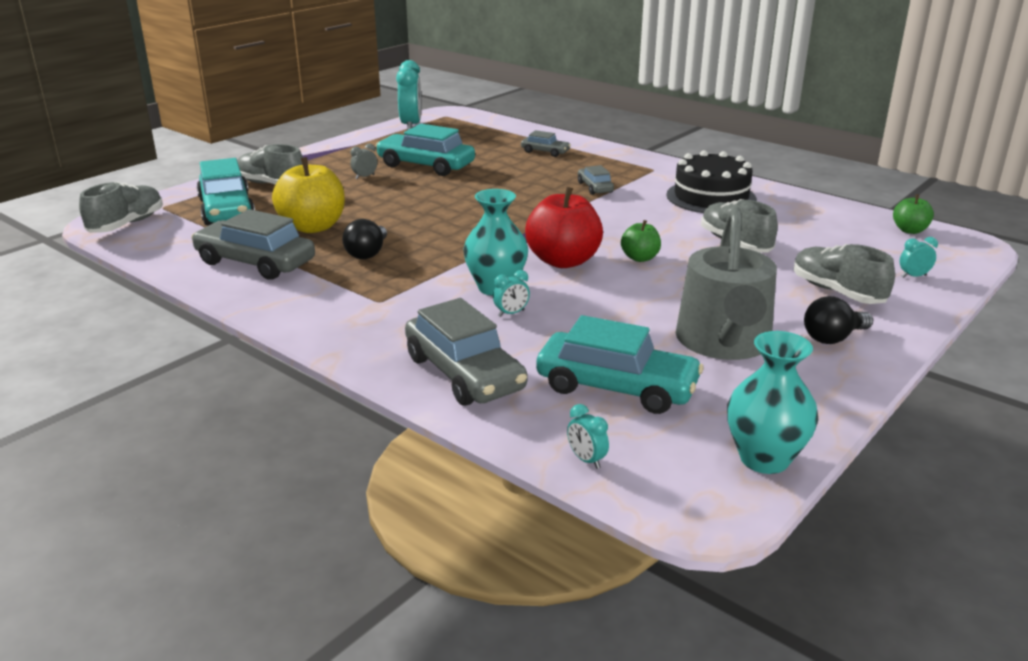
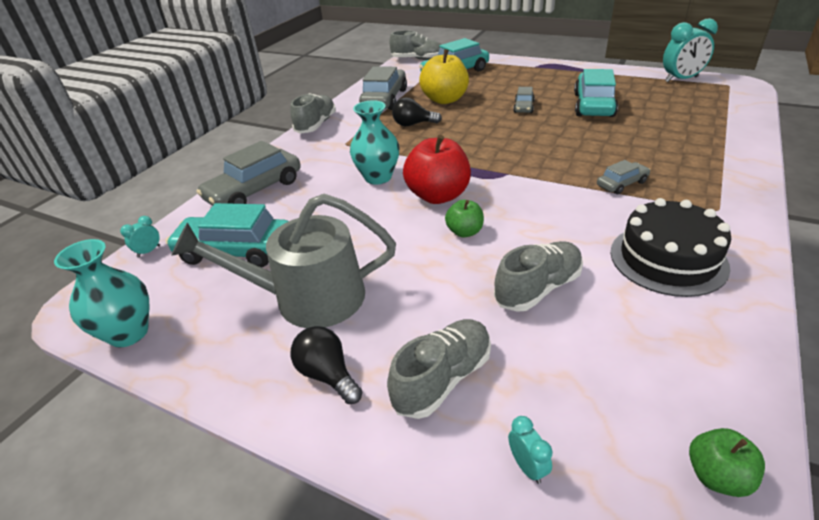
camera: 80 degrees right, 10 degrees up
grey shoe [237,144,303,185] -> grey shoe moved to [290,93,336,134]
grey clock [350,144,377,179] -> none
turquoise clock [493,270,530,317] -> none
grey car [521,130,571,157] -> grey car moved to [513,87,535,113]
turquoise car [536,315,704,414] -> turquoise car turned 90 degrees clockwise [166,203,289,267]

